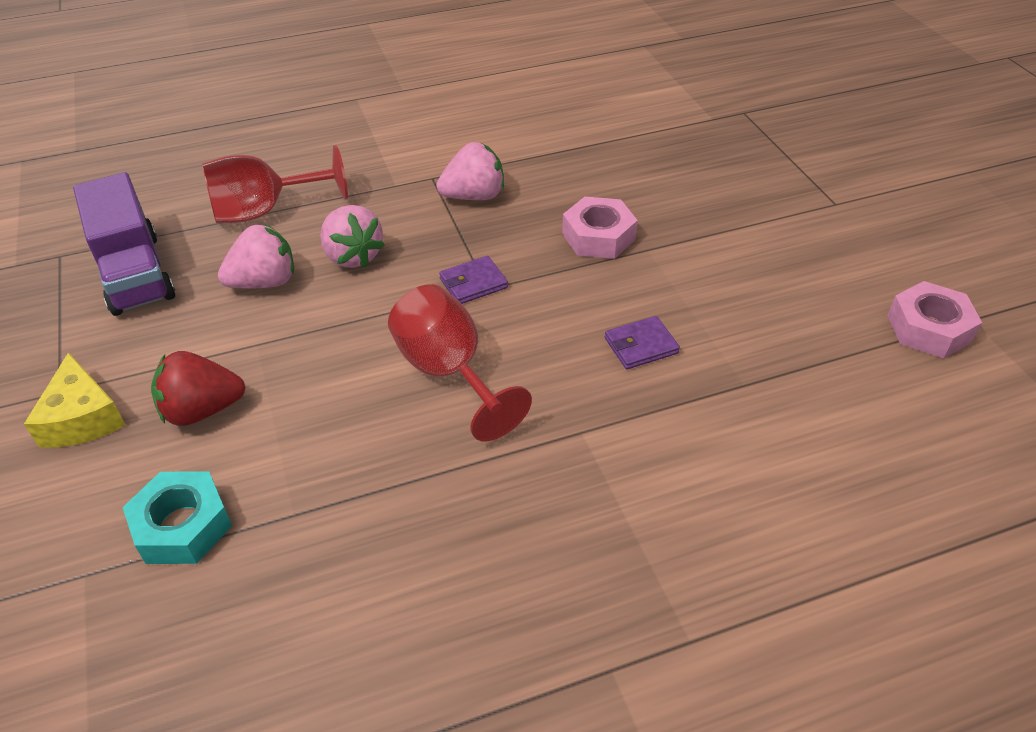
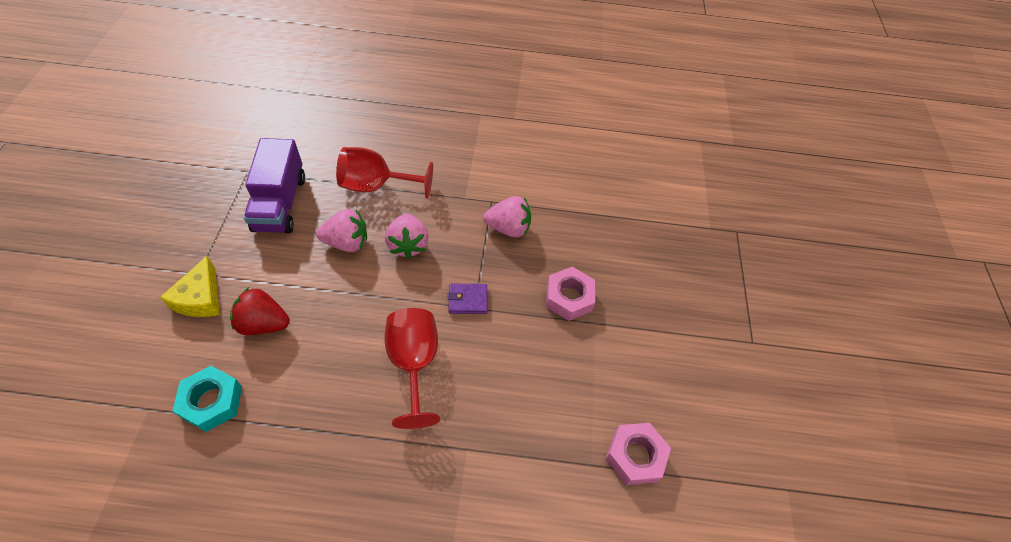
camera: 20 degrees right, 10 degrees up
purple wallet [605,316,680,369] -> none
pink nut [887,281,982,358] -> pink nut moved to [606,423,671,485]

